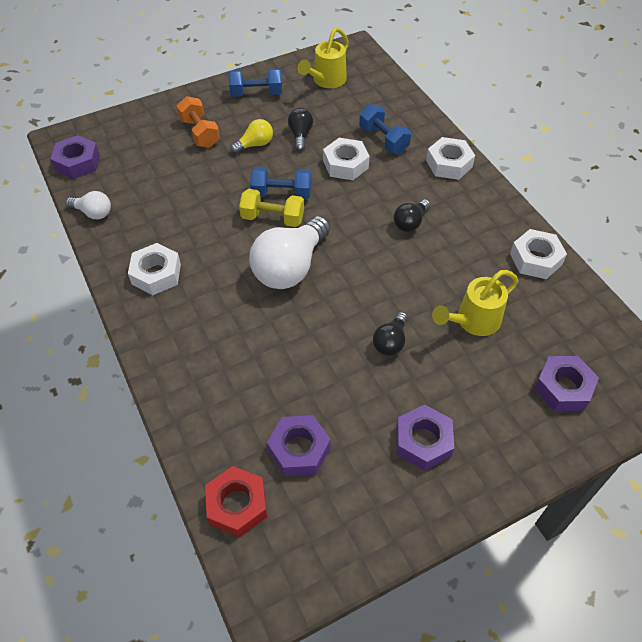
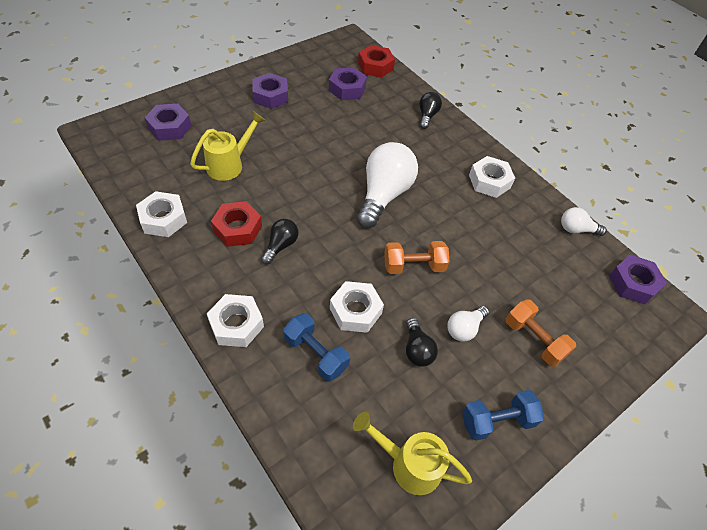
camera: 165 degrees right, 0 degrees up
yellow light bulb [230,119,273,154] -> white light bulb [447,306,489,342]
yellow dumbbell [239,189,304,227] -> none
blue dumbbell [250,167,311,199] -> orange dumbbell [384,241,449,274]
yellow watering can [298,27,349,88] -> yellow watering can turned 90 degrees counterclockwise [353,412,472,495]
black light bulb [373,312,408,356] -> black light bulb moved to [419,92,442,129]
none -> red nut [211,201,262,247]

